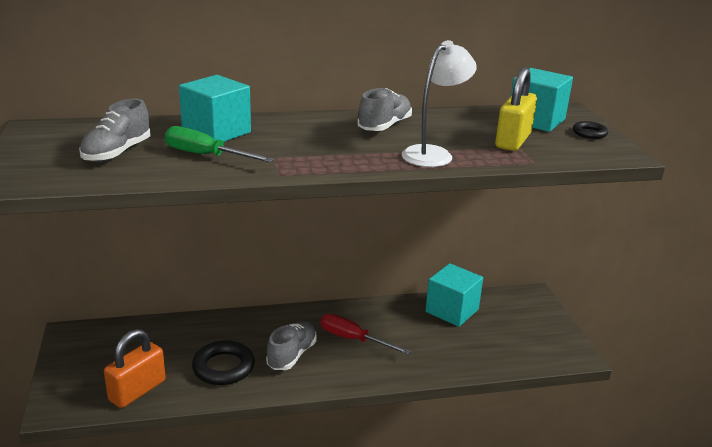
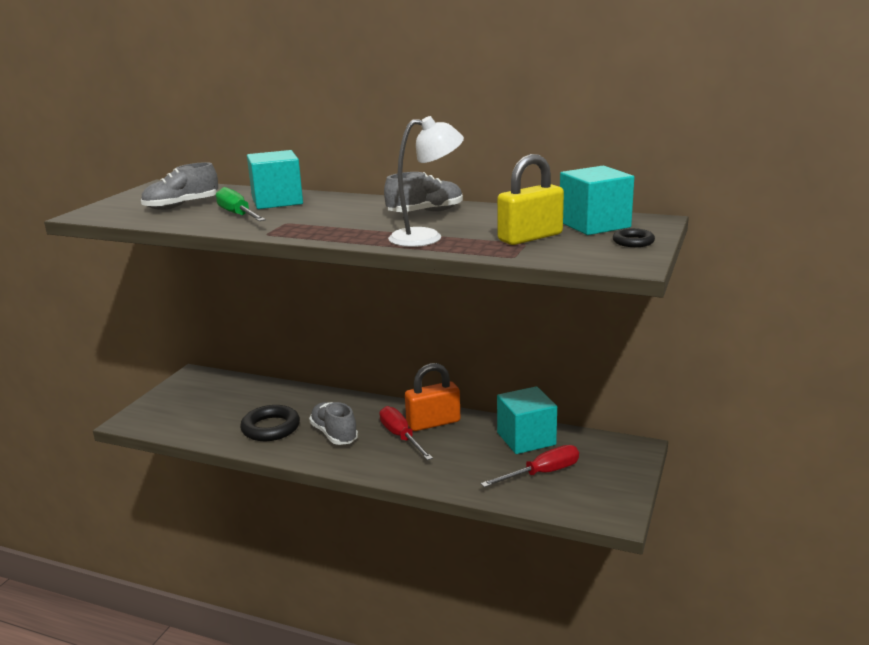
camera: 35 degrees right, 5 degrees down
orange padlock [104,329,166,408] -> orange padlock moved to [405,363,460,431]
grey shoe [266,321,317,370] -> grey shoe turned 90 degrees counterclockwise [309,402,358,445]
none -> red screwdriver [481,445,579,487]

